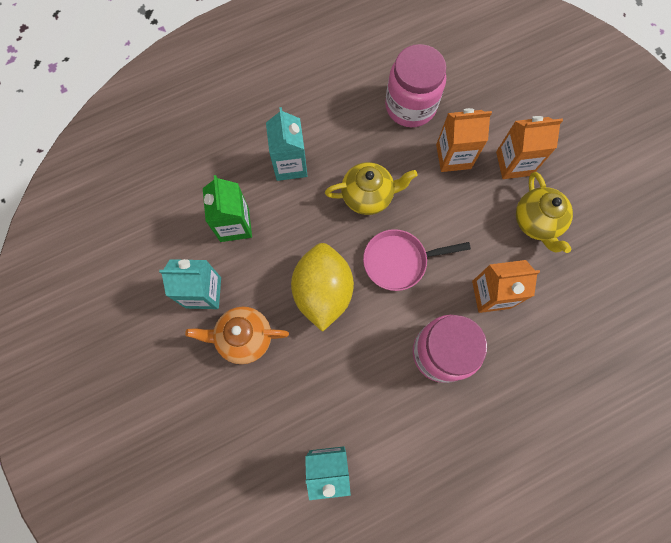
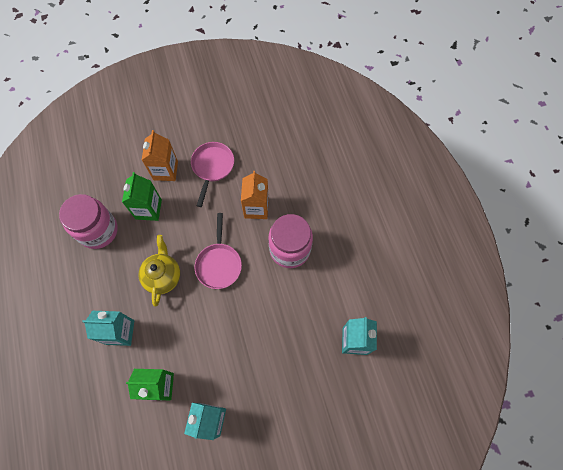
camera: 80 degrees left, 5 degrees down
orange teapot [185,306,289,364] -> none
yellow lemon [291,243,354,332] -> none
orange carton [436,108,492,172] -> green carton [122,172,162,221]
yellow teapot [516,172,573,253] -> pink pan [191,142,234,207]

